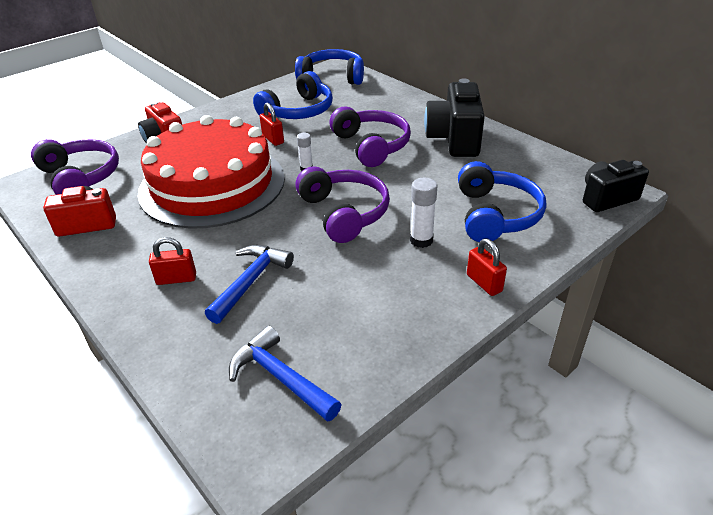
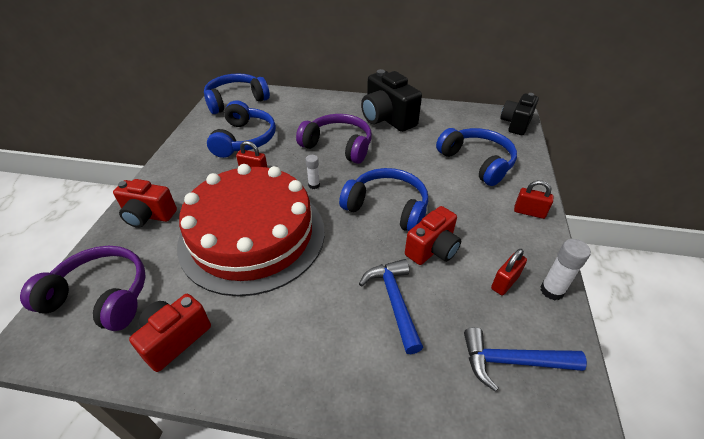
camera: 40 degrees left, 5 degrees up
red padlock [149,237,196,285] -> red padlock moved to [491,249,527,295]
purple headphones [295,166,390,243] -> blue headphones [339,168,428,231]
white glue stick [410,178,437,248] -> white glue stick moved to [540,239,591,300]
none -> red camera [405,206,461,265]

